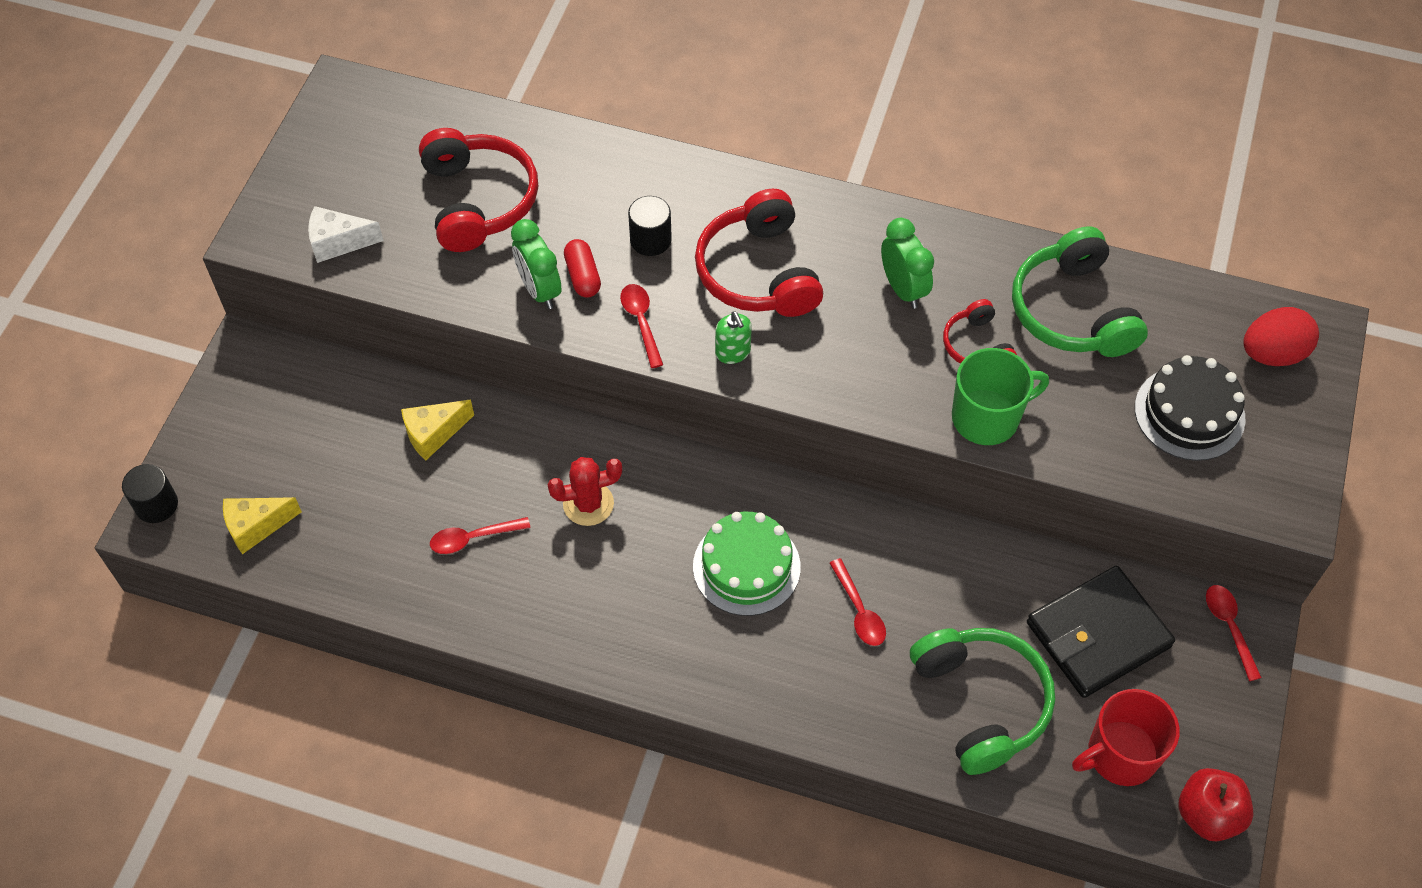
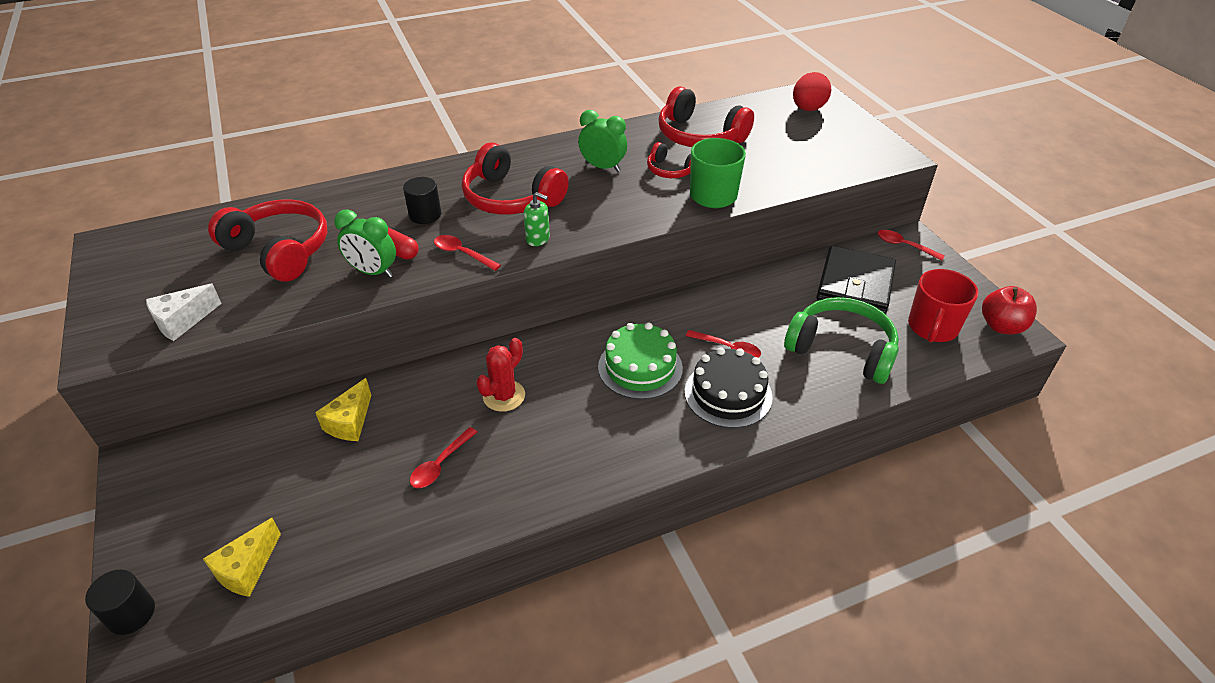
camera: 40 degrees left, 15 degrees down
green headphones [1012,226,1148,357] -> red headphones [658,87,754,147]
black cake [1135,355,1246,461] -> black cake moved to [685,347,773,428]

